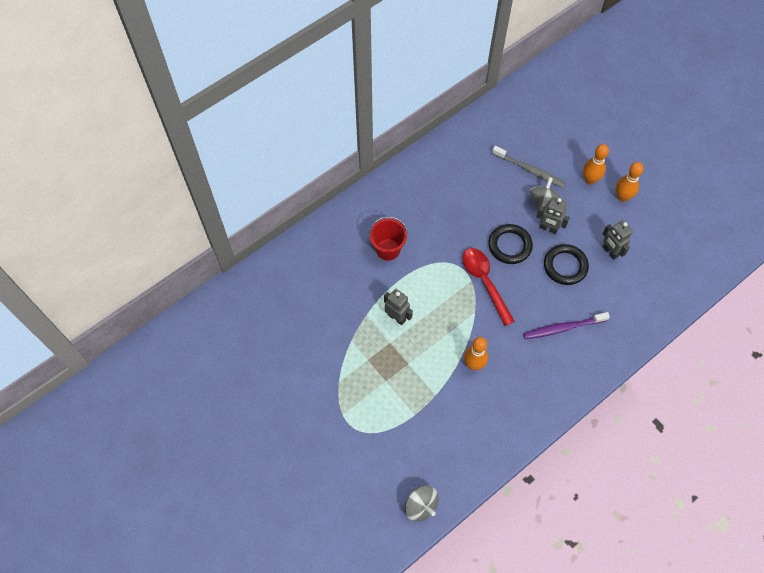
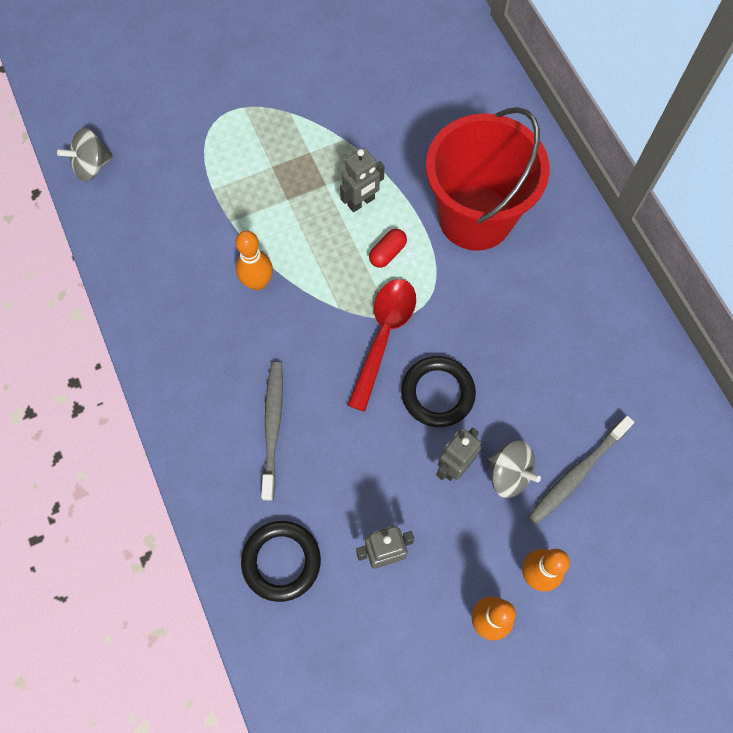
camera: 105 degrees right, 5 degrees up
red bucket [369,216,408,261] -> red bucket [426,107,550,251], size x1.96
red spoon [462,248,515,326] -> red spoon turned 60 degrees counterclockwise [347,279,416,412]
purple toothbrush [523,312,610,339] -> grey toothbrush [261,362,283,501]
black ring [544,244,589,285] -> black ring moved to [241,521,321,602]
none -> red capsule [369,229,407,268]

